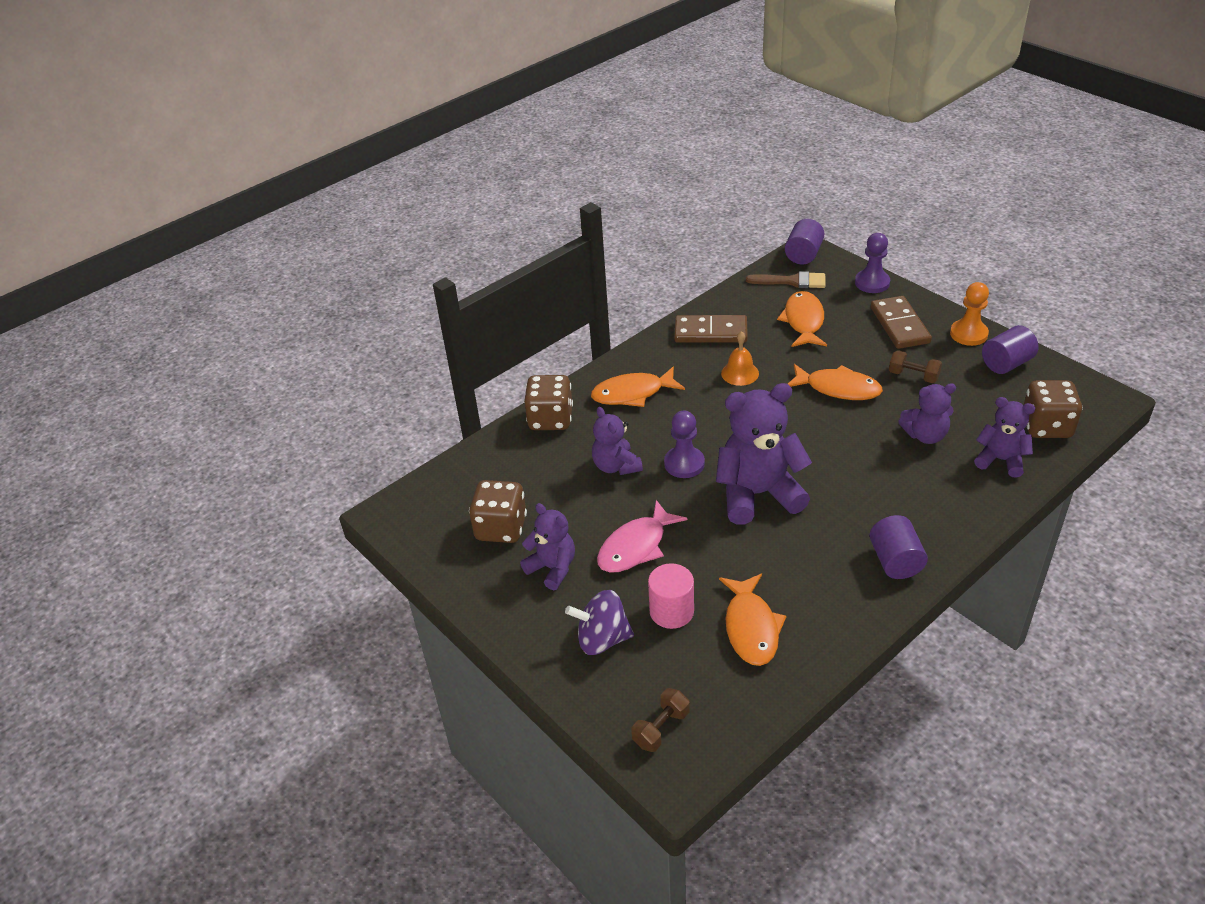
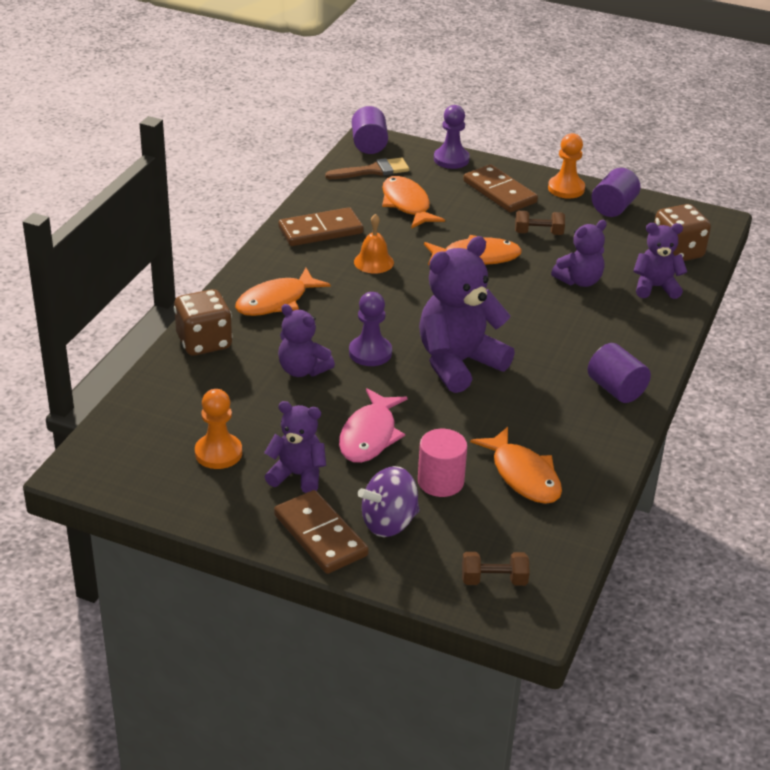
camera: 30 degrees left, 5 degrees down
brown dice [469,480,527,543] -> orange pawn [195,389,242,469]
brown dumbbell [631,688,690,752] -> brown dumbbell turned 75 degrees clockwise [462,552,530,586]
none -> brown domino [274,490,369,574]

